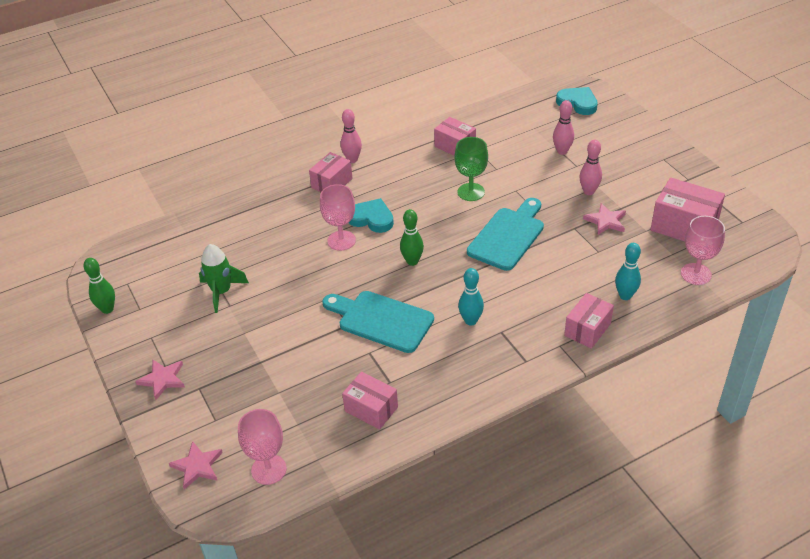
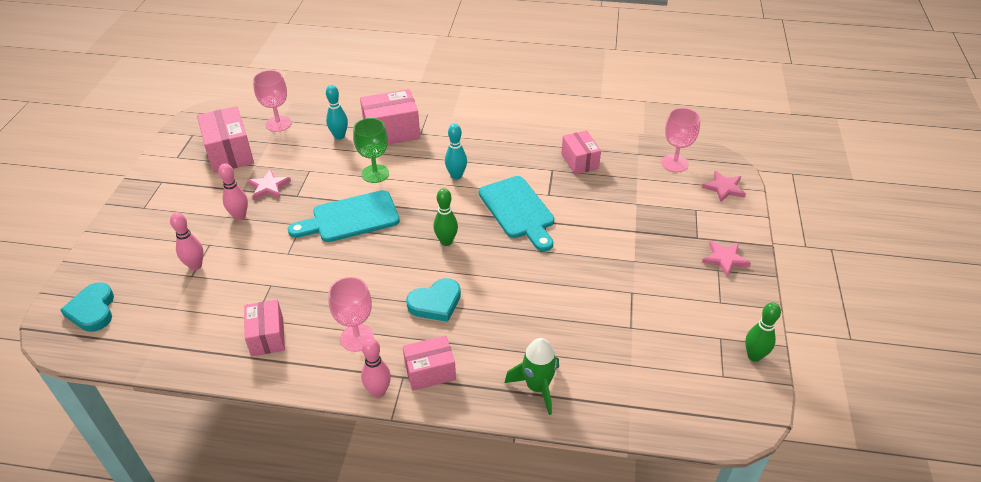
camera: 145 degrees left, 0 degrees up
green rocket [199,244,249,313] -> green rocket moved to [505,338,559,415]
pink goblet [320,184,356,251] -> pink goblet moved to [328,277,374,352]
turquoise heart [349,198,394,233] -> turquoise heart turned 90 degrees counterclockwise [406,278,461,322]
green goblet [454,137,488,201] -> green goblet moved to [353,118,389,183]
pink box [564,293,614,349] -> pink box [360,89,420,144], size x1.52

